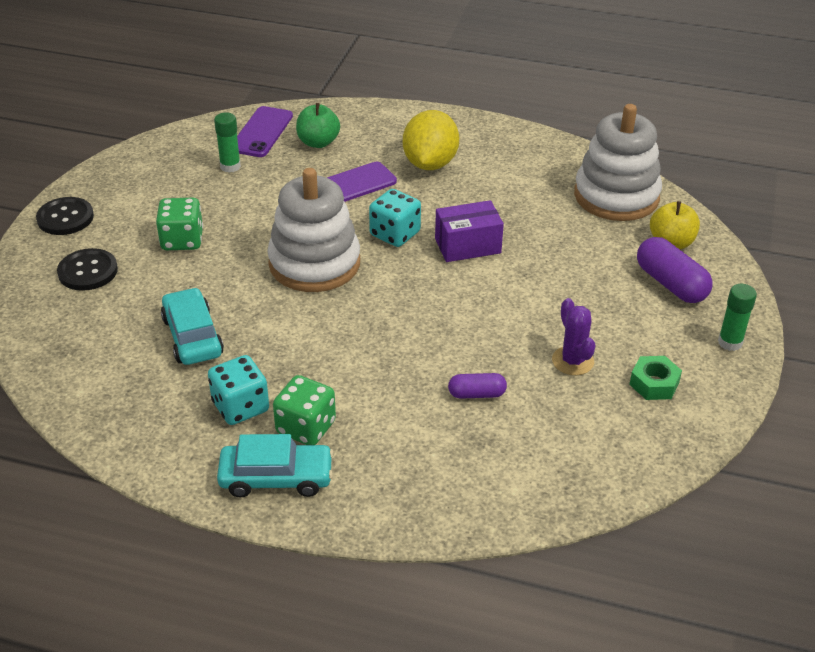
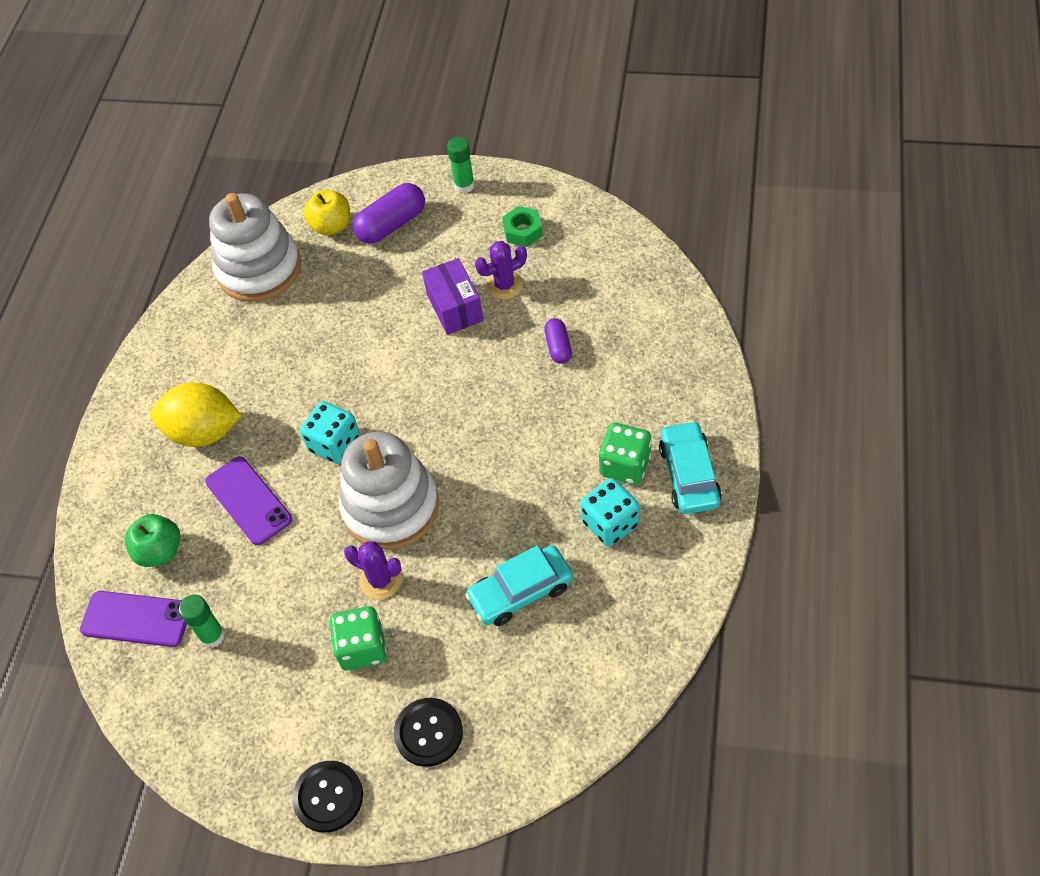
camera: 90 degrees left, 15 degrees up
purple box [435,200,504,262] -> purple box moved to [422,258,484,335]
none -> purple cactus [344,542,402,599]

